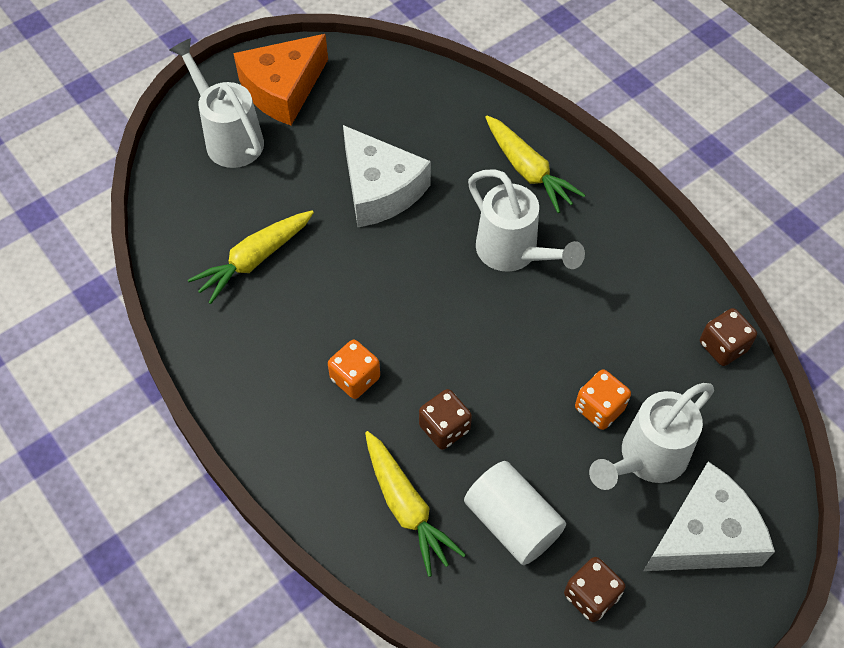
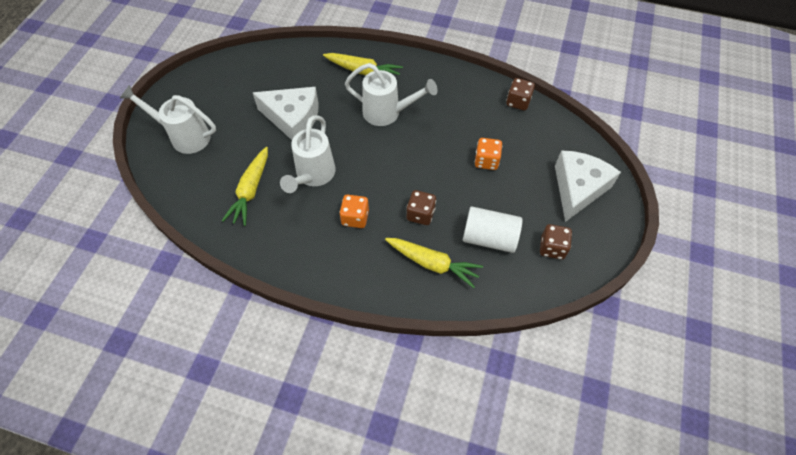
camera: 35 degrees left, 0 degrees up
orange cheese [233,34,328,126] -> none
white watering can [589,383,714,490] -> white watering can moved to [280,115,336,193]

